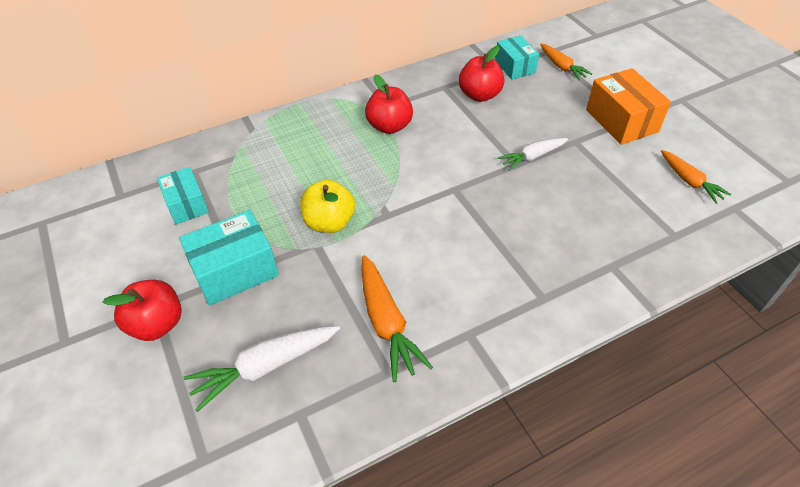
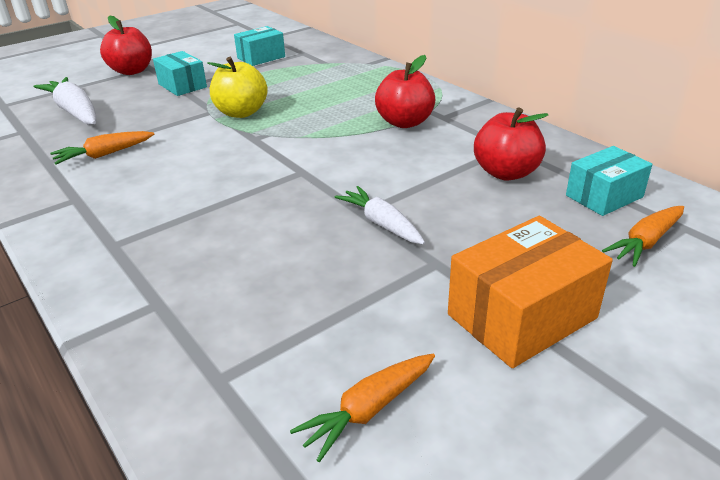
camera: 80 degrees right, 15 degrees down
turquoise box [179,210,279,305] -> turquoise box [153,51,207,96], size x0.65
orange carrot [361,255,433,382] -> orange carrot [50,131,154,164], size x0.65

